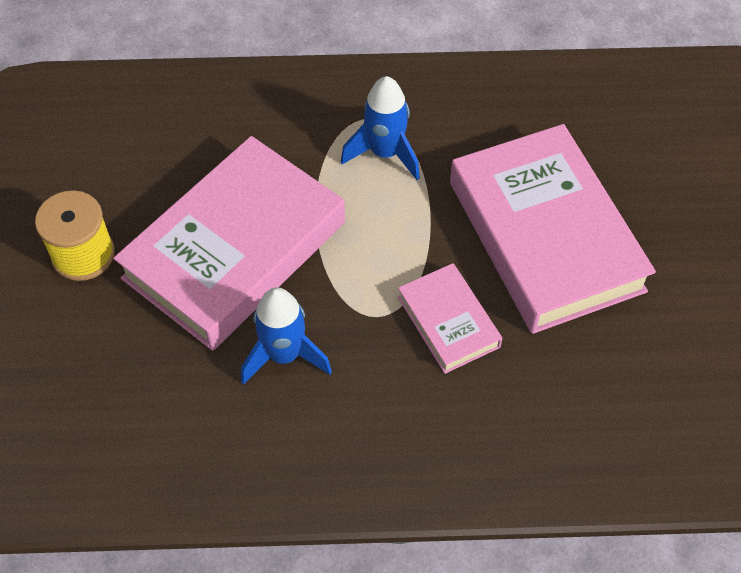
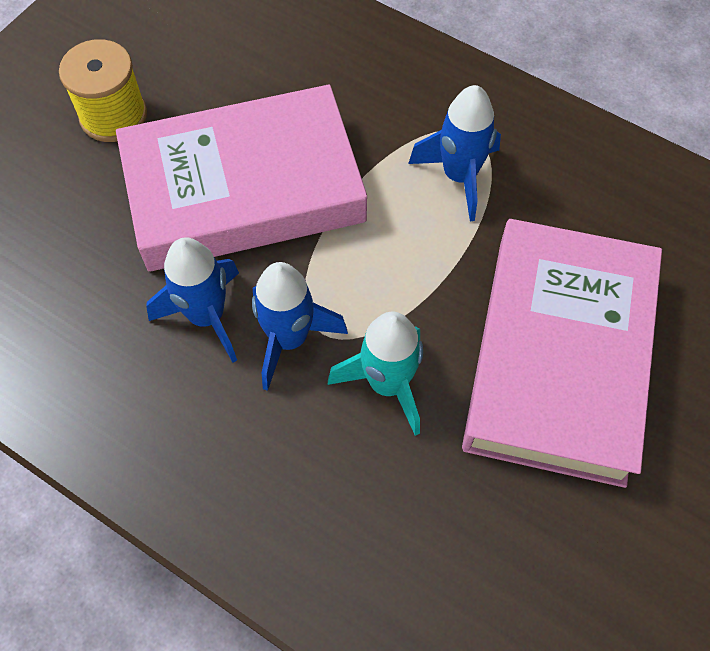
camera: 35 degrees right, 5 degrees up
pink book [398,263,502,374] -> turquoise rocket [328,312,423,436]
none -> blue rocket [252,262,348,391]

